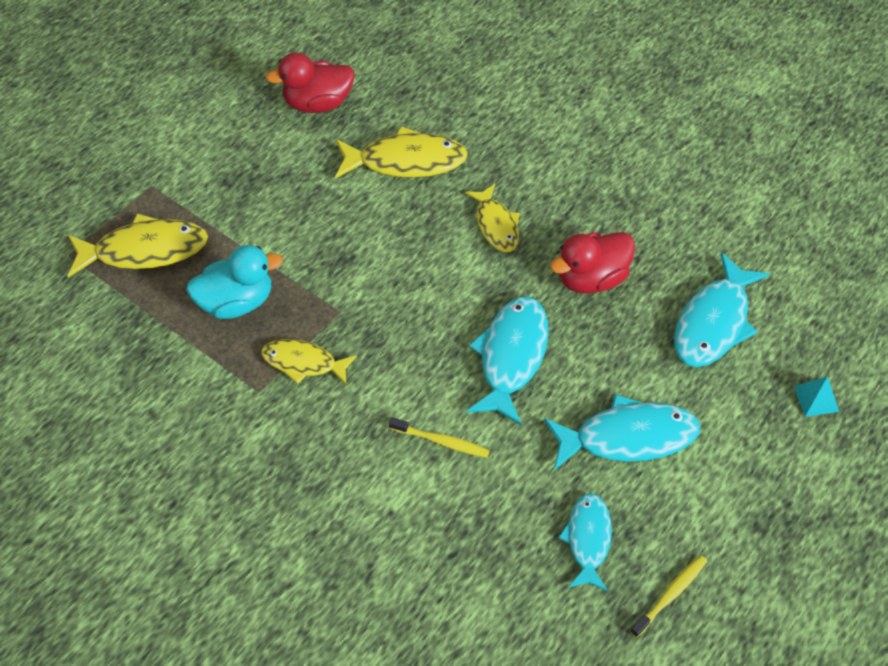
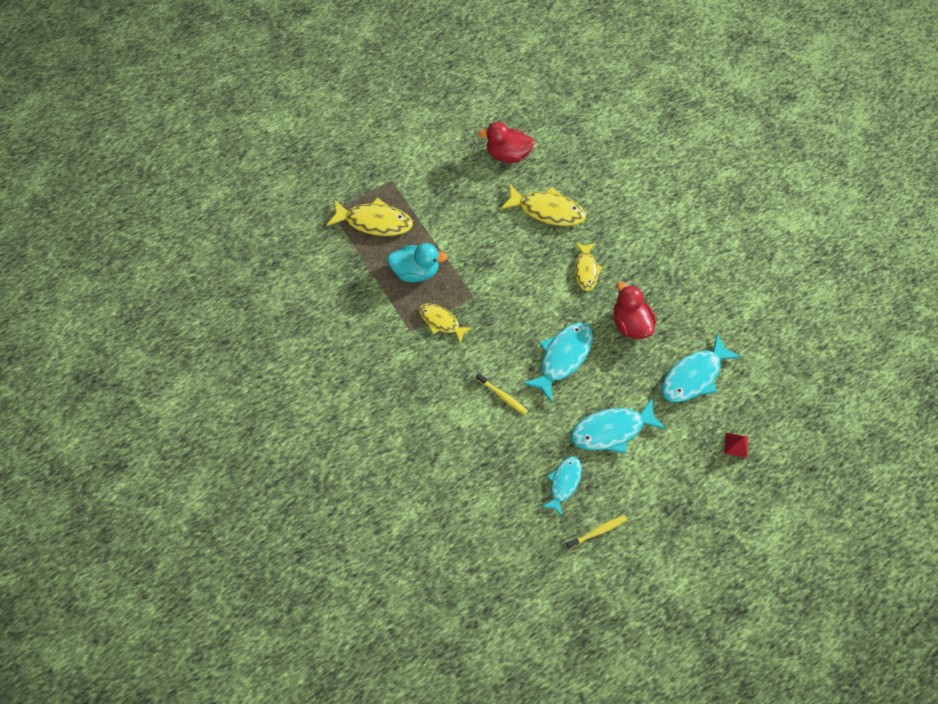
camera: 20 degrees right, 10 degrees up
turquoise fish [544,394,700,470] -> turquoise fish turned 150 degrees clockwise [571,399,666,453]
red duck [550,232,635,294] -> red duck turned 75 degrees clockwise [613,282,656,339]
turquoise pyramid [794,376,839,417] -> red pyramid [724,433,748,458]

